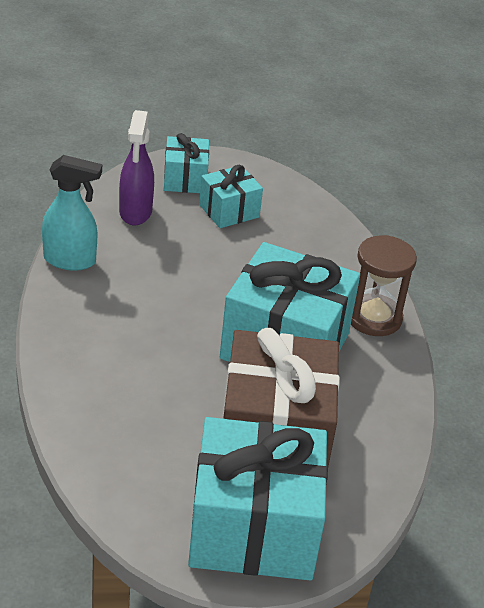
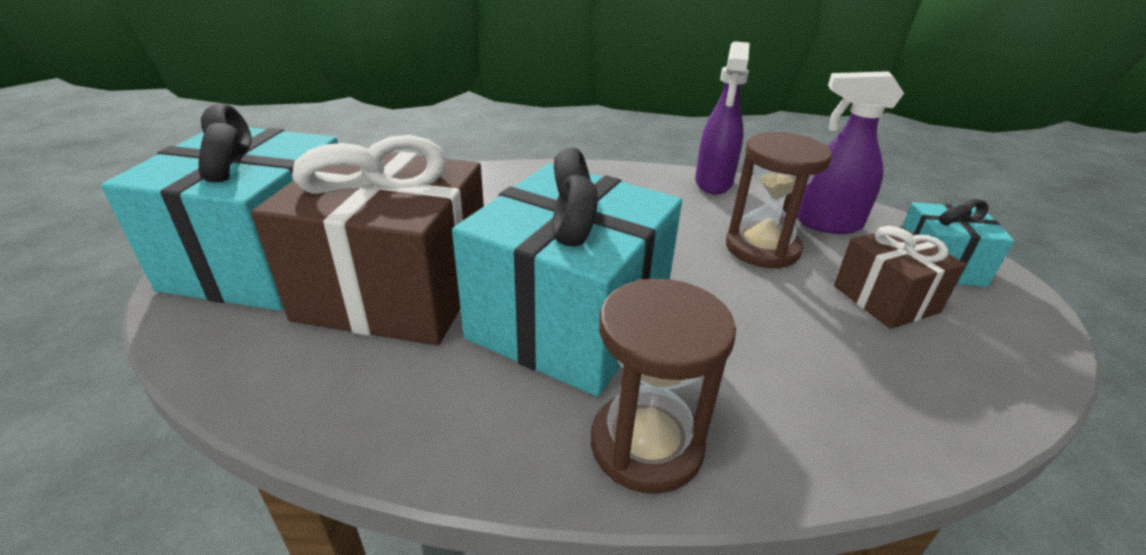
camera: 100 degrees right, 5 degrees down
turquoise spray bottle [42,155,102,270] -> purple spray bottle [695,41,750,194]
turquoise gift [199,165,263,228] -> brown gift [834,226,966,329]
none -> brown hourglass [726,132,832,269]

